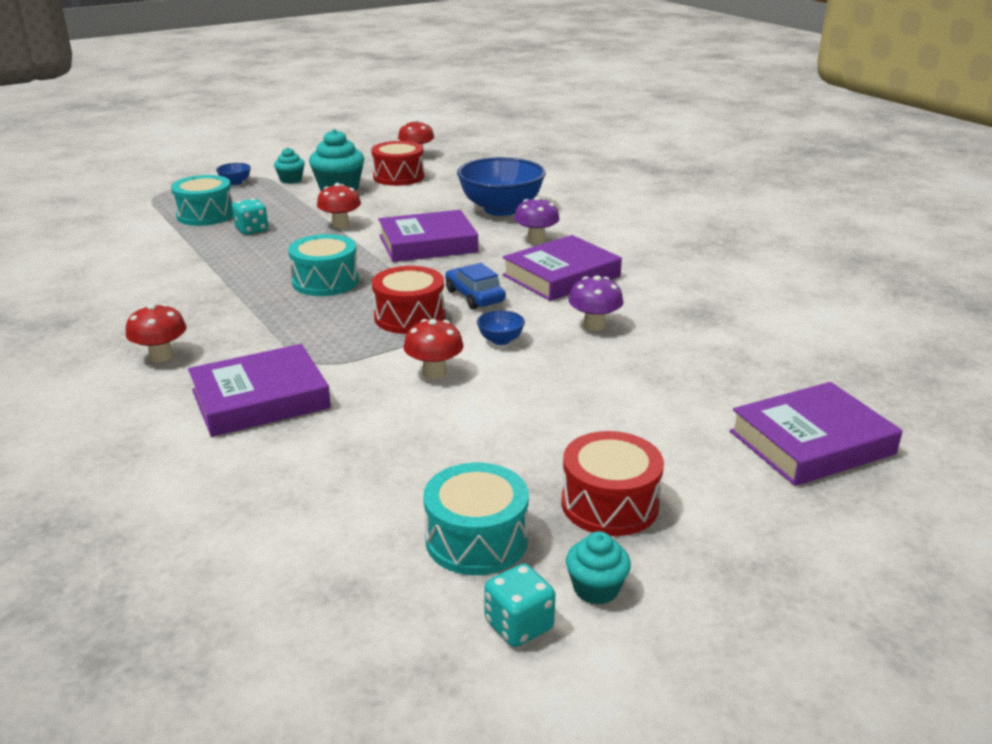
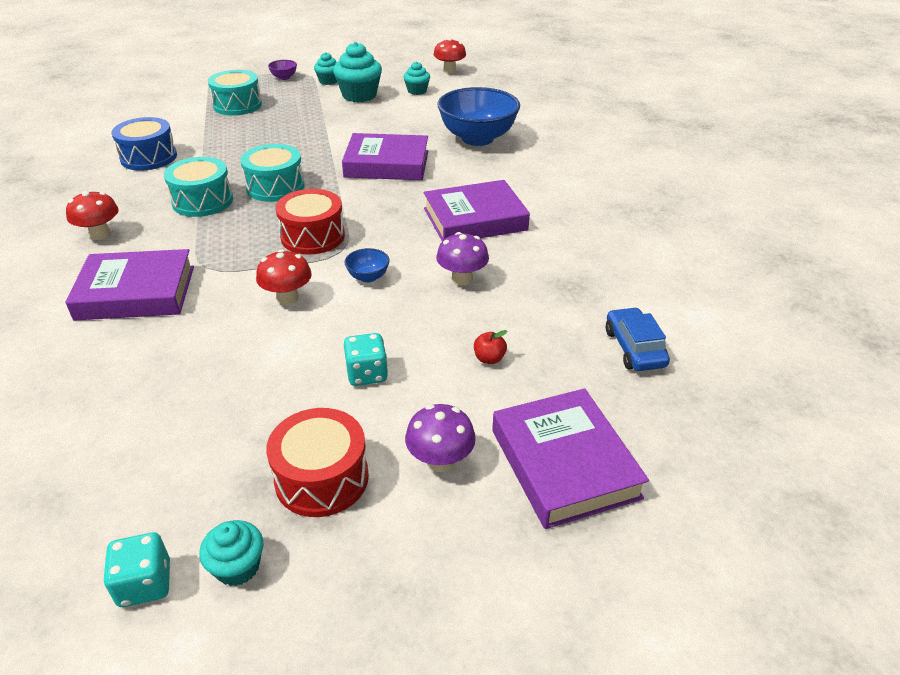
camera: 20 degrees right, 10 degrees up
blue bowl [216,163,251,185] -> purple bowl [268,60,297,80]
turquoise dice [232,198,268,235] -> turquoise dice moved to [344,333,388,386]
red mushroom [317,183,361,228] -> none
red drum [371,141,424,186] -> turquoise cupcake [403,61,430,95]
turquoise drum [423,463,529,575] -> turquoise drum moved to [164,157,233,217]
blue car [445,263,506,309] -> blue car moved to [606,307,670,371]
purple mushroom [514,197,560,244] -> purple mushroom moved to [405,404,476,472]
purple book [730,382,902,486] -> purple book turned 75 degrees clockwise [492,388,649,529]
none -> blue drum [111,117,177,171]
none -> red apple [474,330,507,364]

